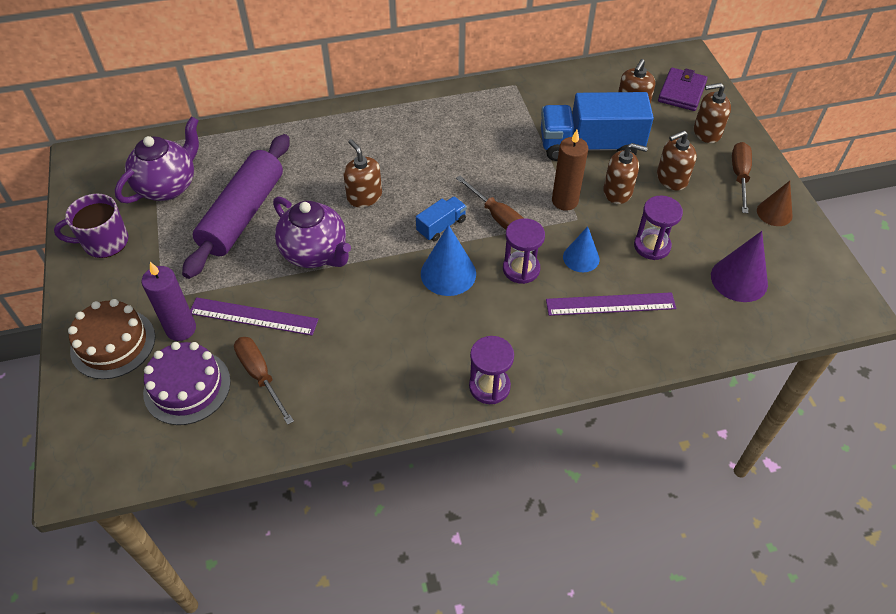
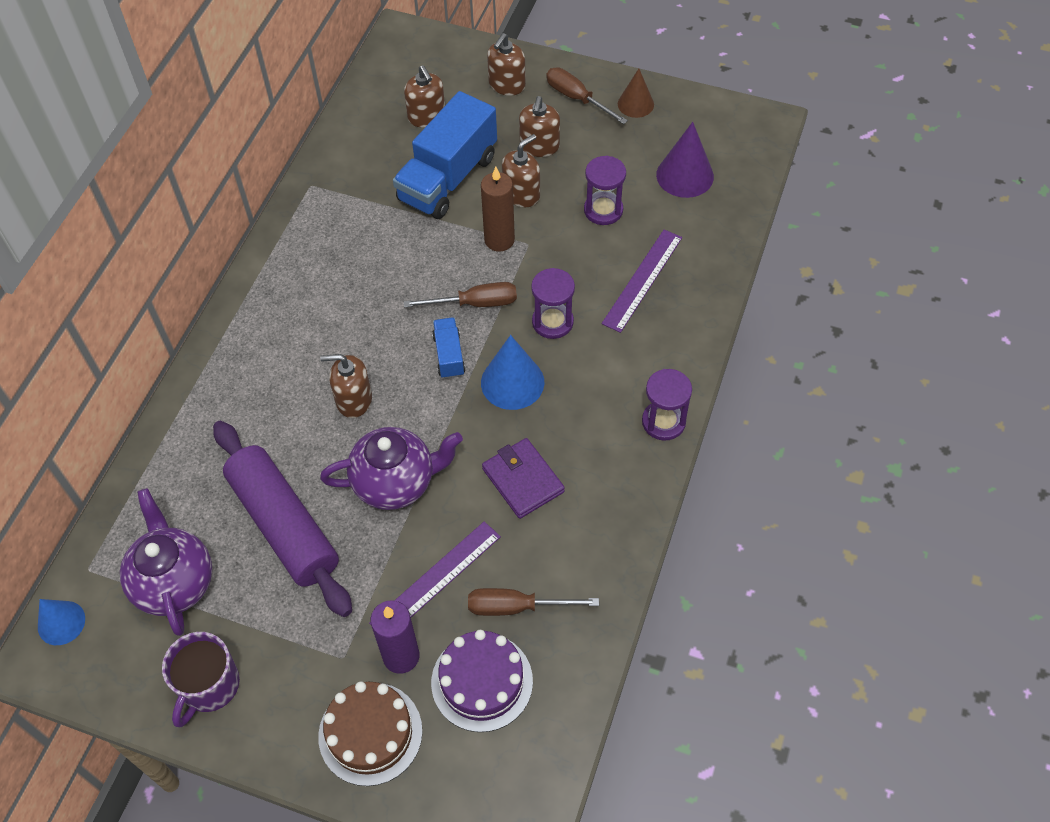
camera: 55 degrees left, 5 degrees up
blue cone [563,226,600,272] -> blue cone moved to [38,599,85,645]
purple wallet [658,68,708,111] -> purple wallet moved to [482,438,565,519]

